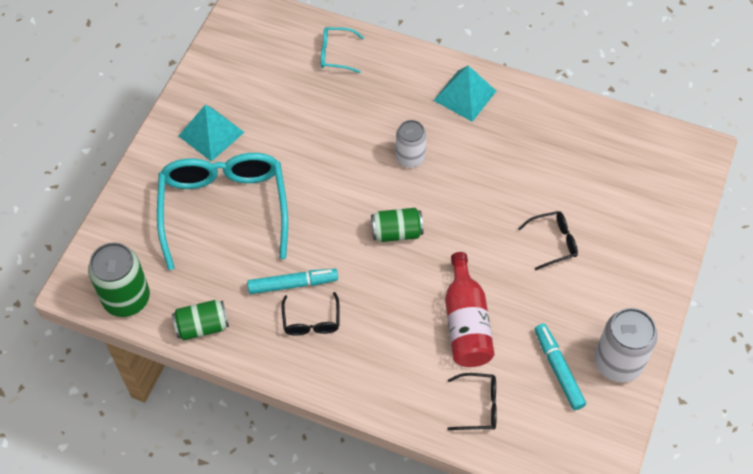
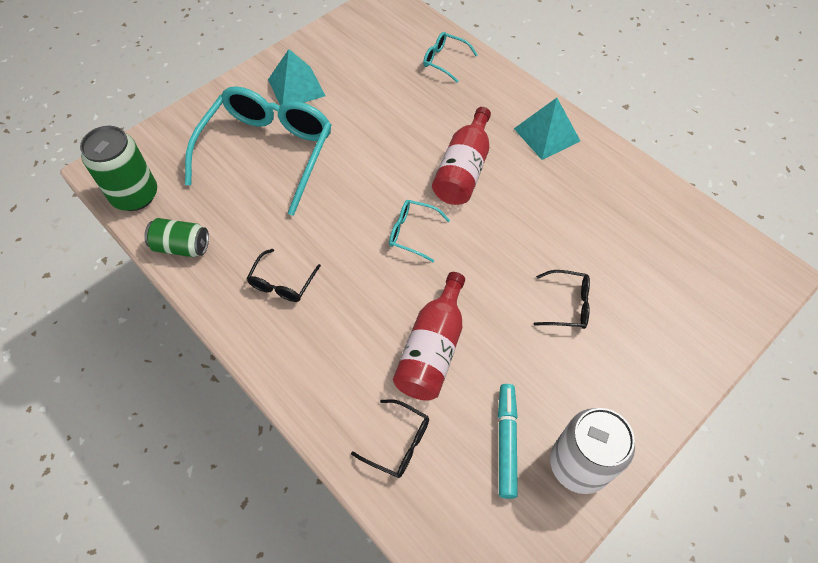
camera: 25 degrees right, 0 degrees up
turquoise marker [247,269,338,294] -> none
green can [371,208,424,242] -> turquoise glasses [389,200,450,262]
white can [396,120,426,167] -> red bottle [432,107,491,205]

